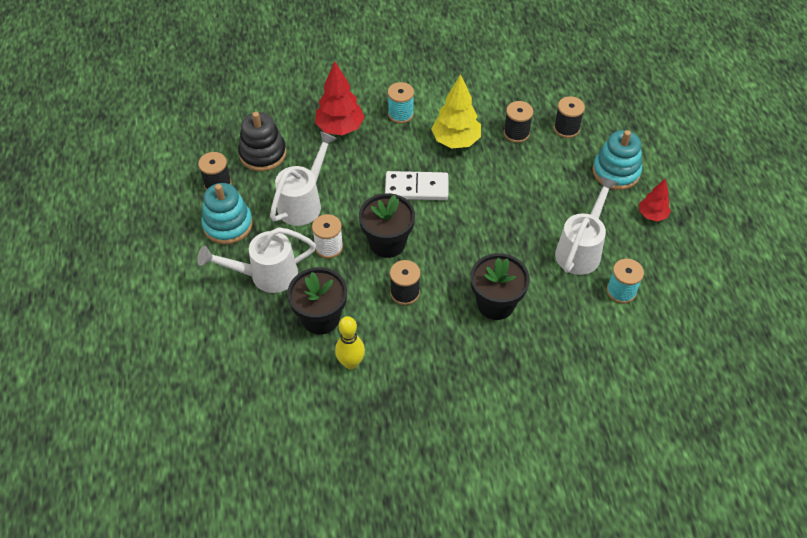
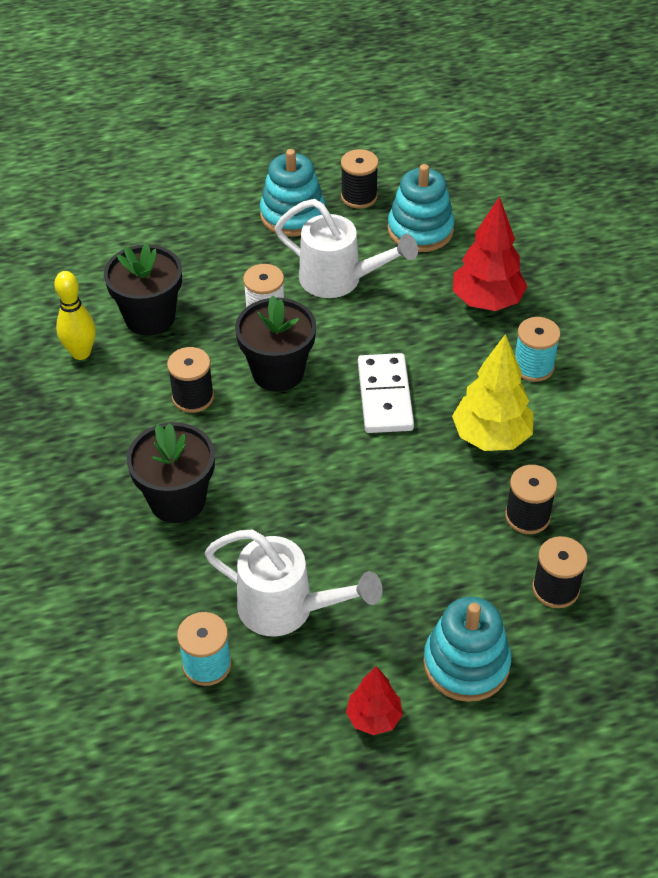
camera: 85 degrees right, 5 degrees down
white watering can [197,227,316,293] -> none
black stacking toy [238,112,286,171] -> turquoise stacking toy [388,164,455,252]

